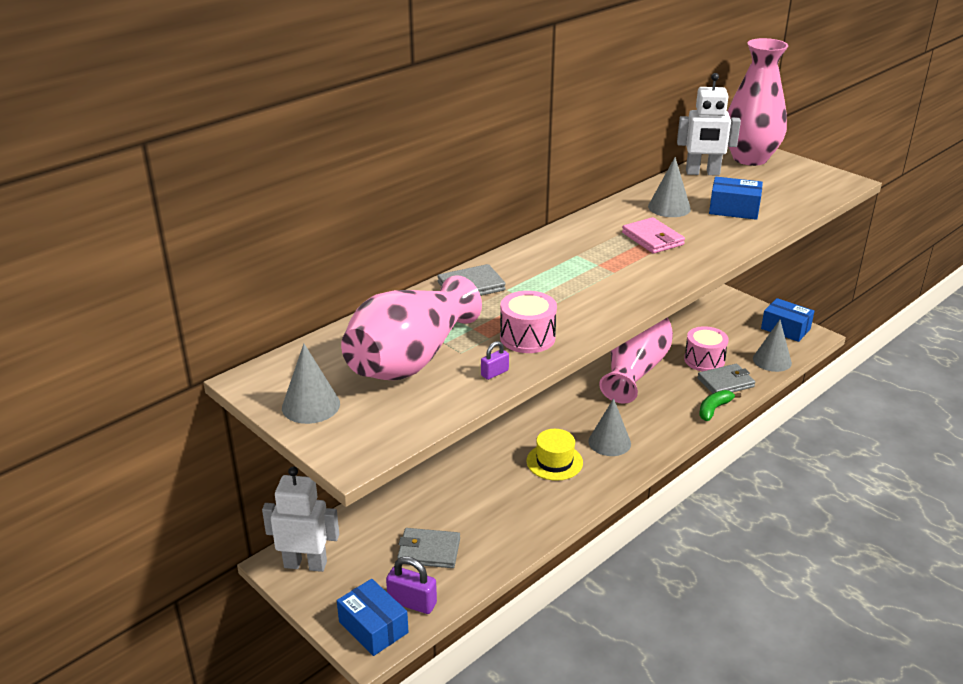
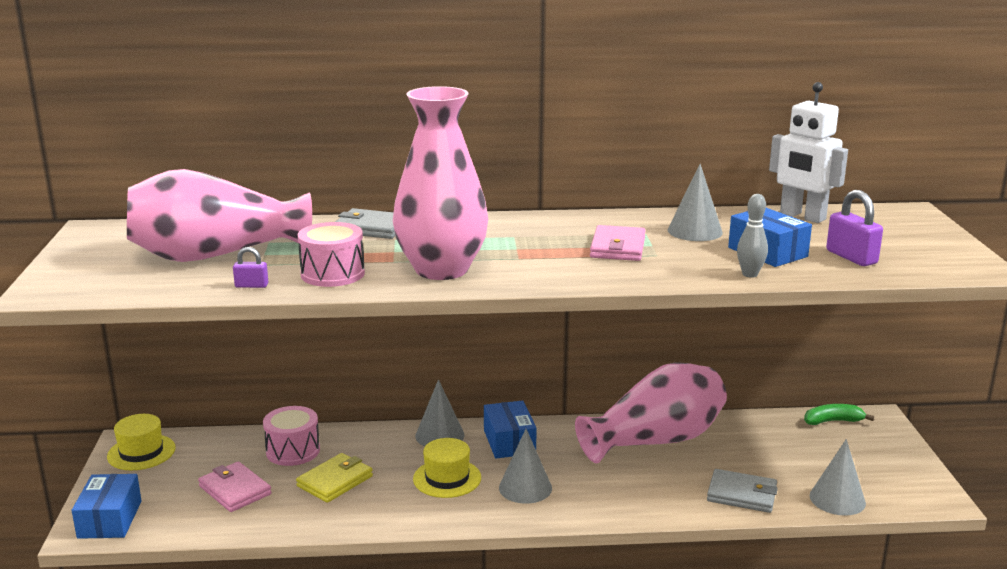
camera: 40 degrees right, 10 degrees down
white robot [262,466,339,572] -> yellow hat [107,414,176,470]
grey cone [282,344,340,424] -> grey cone moved to [415,379,465,446]
purple padlock [386,556,437,614] -> purple padlock moved to [826,190,883,266]
grey wallet [397,528,460,568] -> pink wallet [198,461,272,512]
pink drum [684,326,729,372] -> pink drum moved to [263,406,320,466]
green banana [699,390,741,421] -> green banana moved to [804,404,874,425]
pink vase [727,38,788,166] -> pink vase moved to [393,86,488,280]
blue box [761,298,814,342] -> blue box moved to [484,401,537,458]
none -> yellow wallet [296,453,373,503]
none -> grey bowling pin [737,194,768,278]

